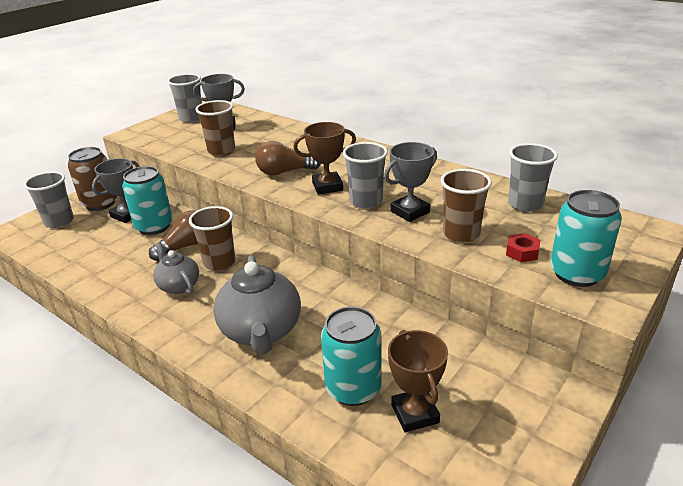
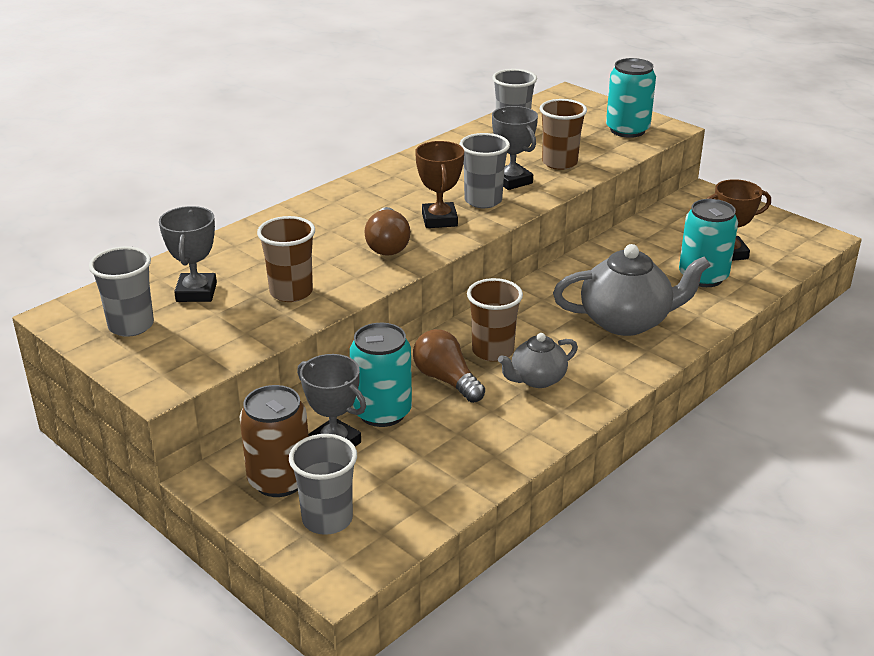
camera: 85 degrees left, 0 degrees up
red nut [506,233,540,262] -> none

